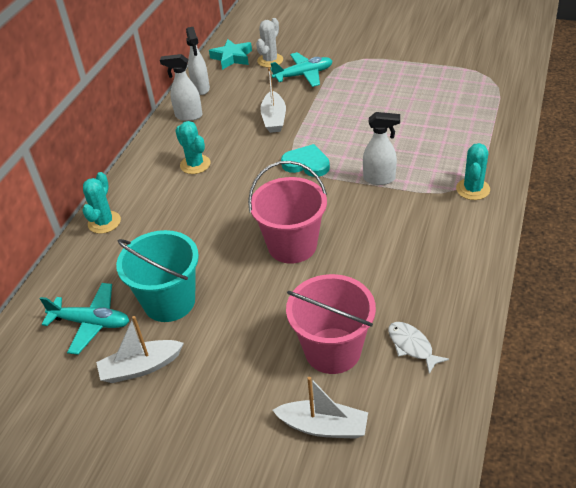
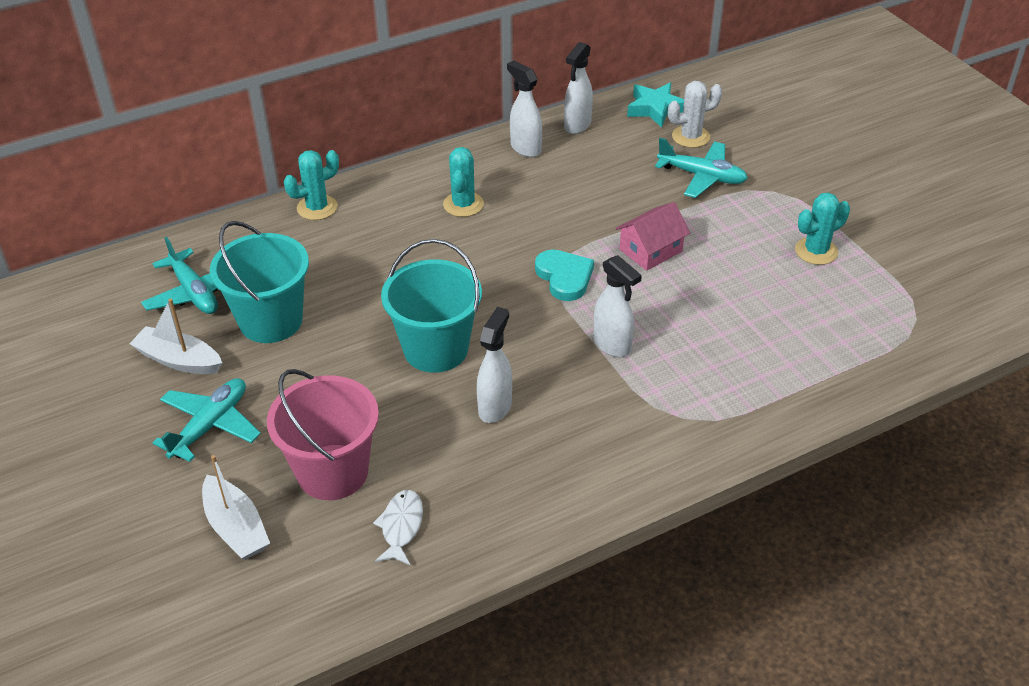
camera: 40 degrees right, 0 degrees up
pink bucket [248,161,327,264] -> turquoise bucket [381,239,482,373]
white boat [260,67,286,133] -> none
turquoise cactus [456,143,490,200] -> turquoise cactus moved to [795,193,850,265]
none -> turquoise plane [153,378,261,462]
none -> white spray bottle [477,307,512,423]
none -> pink house [615,202,690,271]

